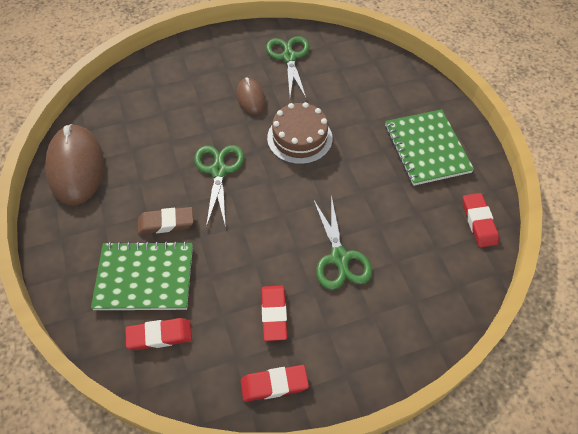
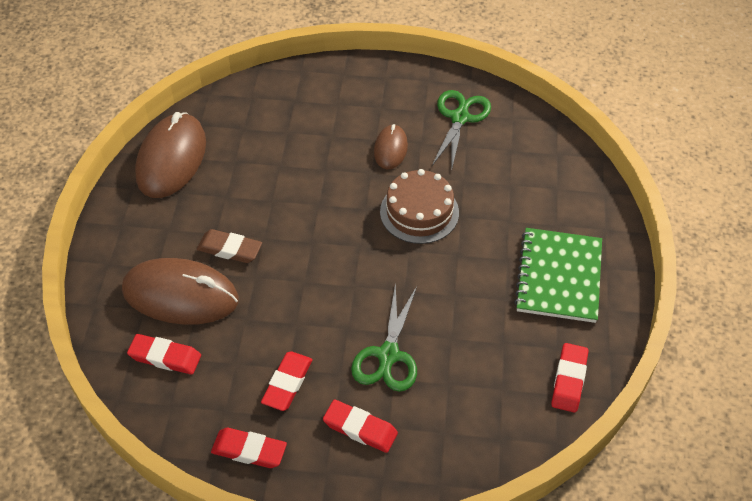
camera: 25 degrees right, 5 degrees down
green notebook [91,241,193,310] -> brown mouse [122,258,239,325]
green scissors [194,145,244,228] -> none
none -> red eraser [323,400,398,453]

